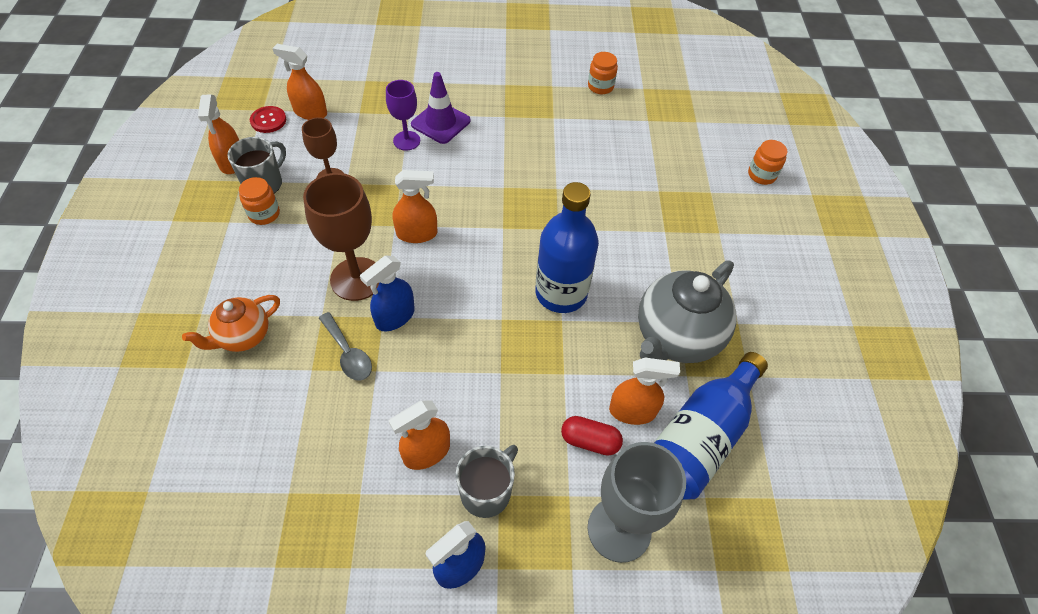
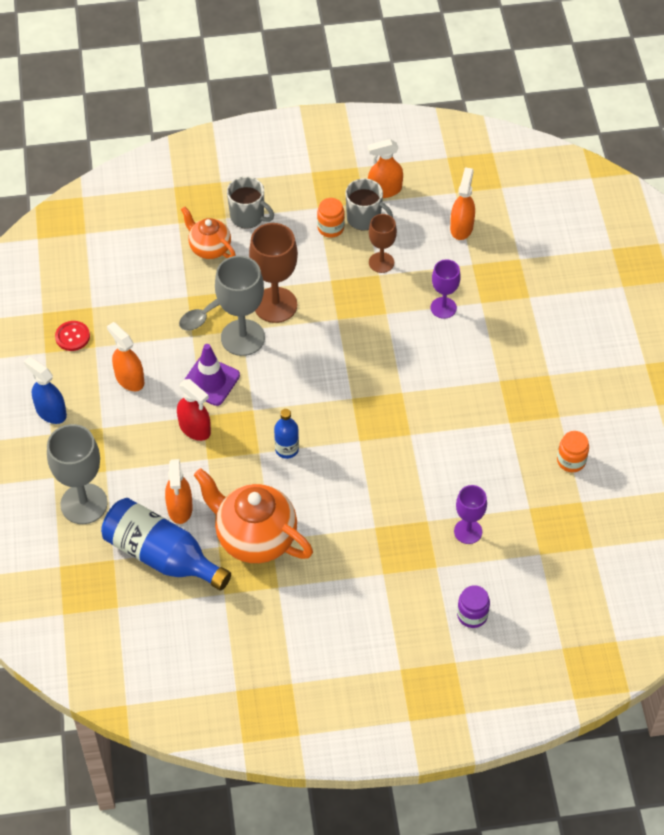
camera: 85 degrees right, 0 degrees up
red button [250,106,286,133] -> red button moved to [55,321,90,351]
blue spray bottle [360,256,415,331] -> grey goblet [215,256,265,356]
orange spray bottle [392,170,438,243] -> none
purple traffic cone [411,72,471,144] -> purple traffic cone moved to [183,344,240,406]
grey mug [456,445,518,518] -> grey mug moved to [227,177,274,229]
blue bottle [536,182,599,313] -> blue bottle [274,409,299,459], size x0.51
red capsule [561,416,623,456] -> none
grey teapot [638,260,736,363] -> orange teapot [194,468,313,563]
orange jar [748,140,787,185] -> purple jar [457,585,490,628]
none -> red spray bottle [177,379,211,441]
none -> purple goblet [454,485,487,544]

